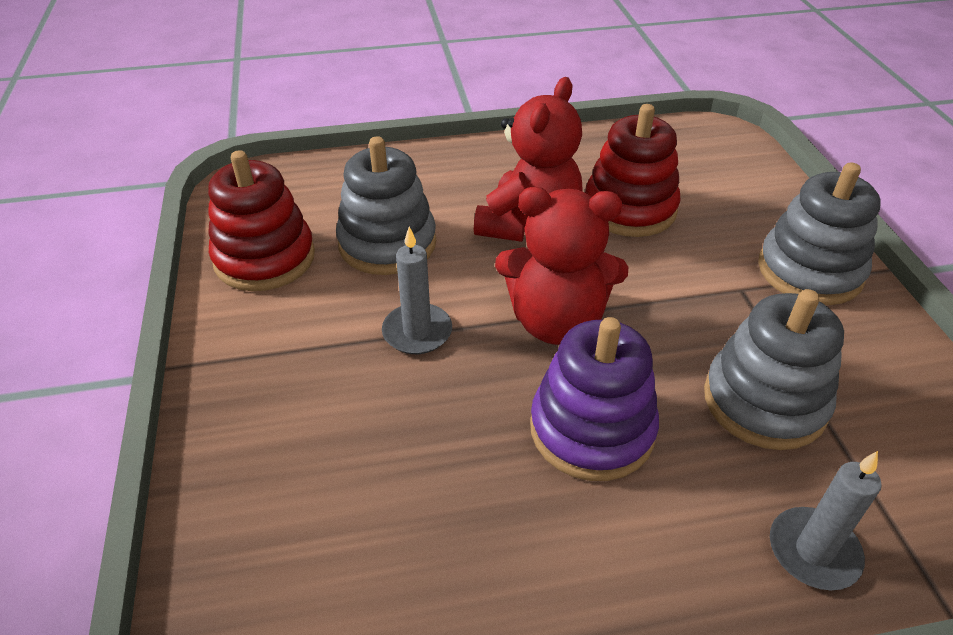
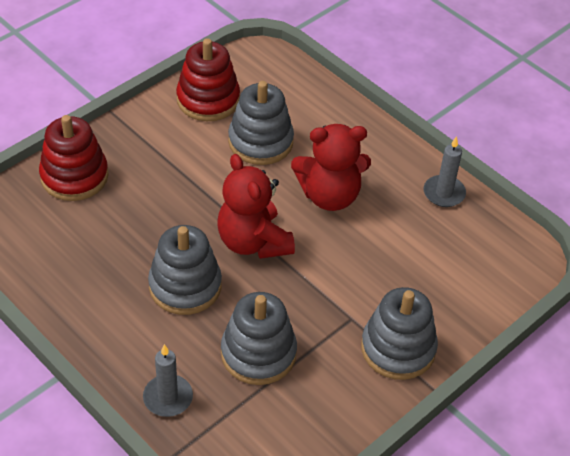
camera: 55 degrees right, 5 degrees up
grey candle [382,227,452,354] -> grey candle moved to [423,136,466,207]
purple stacking toy [530,317,659,481] -> grey stacking toy [148,225,222,315]
red stacking toy [585,104,681,237] -> red stacking toy moved to [39,115,109,201]

